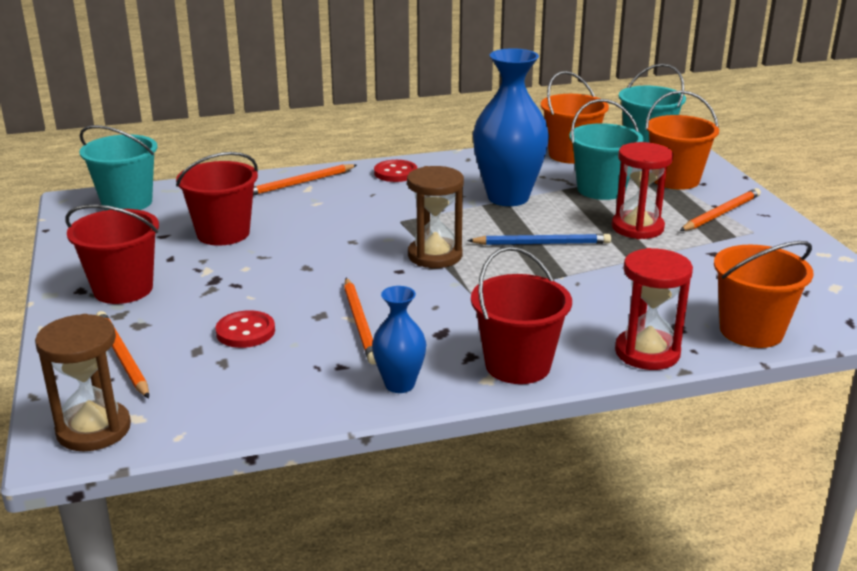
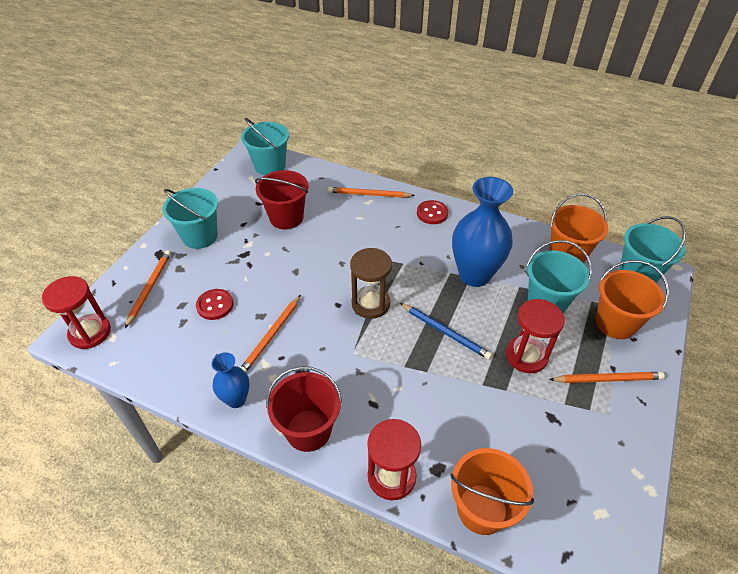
camera: 40 degrees right, 20 degrees up
brown hourglass [35,314,131,451] -> red hourglass [42,276,111,349]
red bucket [66,204,159,304] -> turquoise bucket [162,188,218,249]

